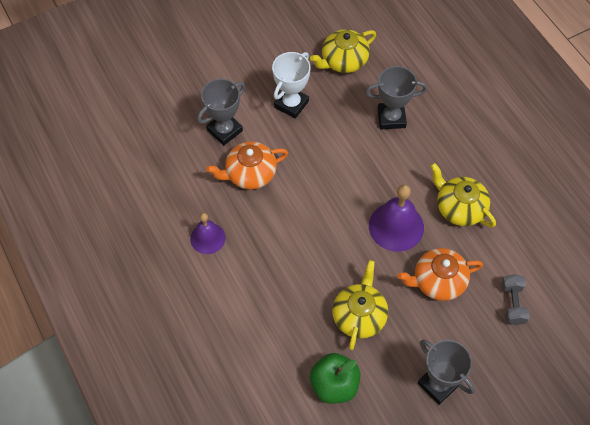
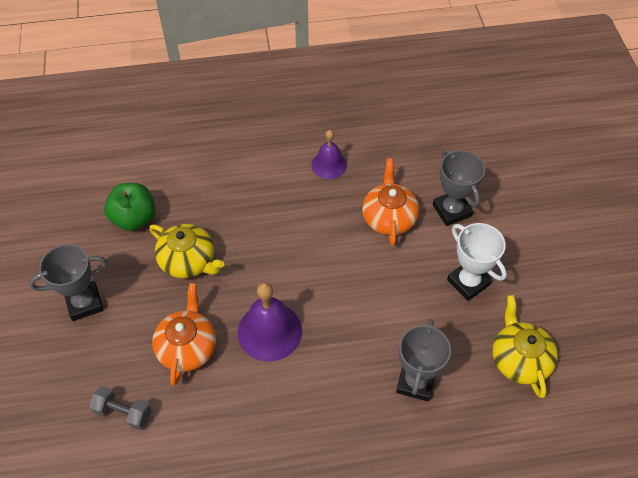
camera: 110 degrees right, 5 degrees down
yellow teapot [430,163,496,228] -> none

